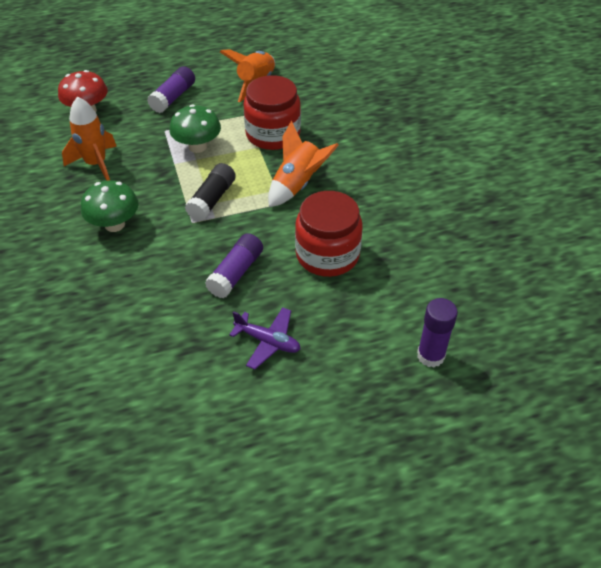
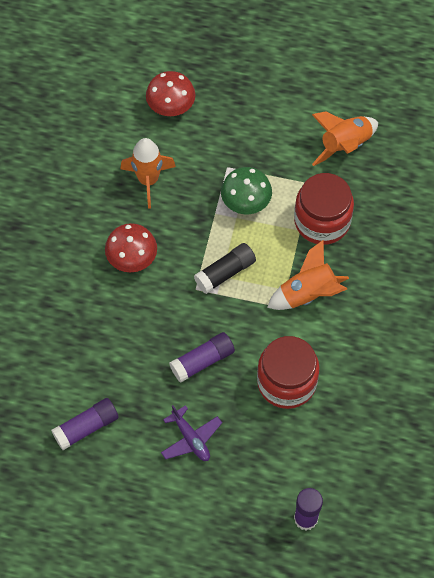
camera: 30 degrees right, 15 degrees up
green mushroom [81,180,139,232] -> red mushroom [105,223,157,272]
purple glue stick [147,66,195,113] -> purple glue stick moved to [51,398,119,450]

